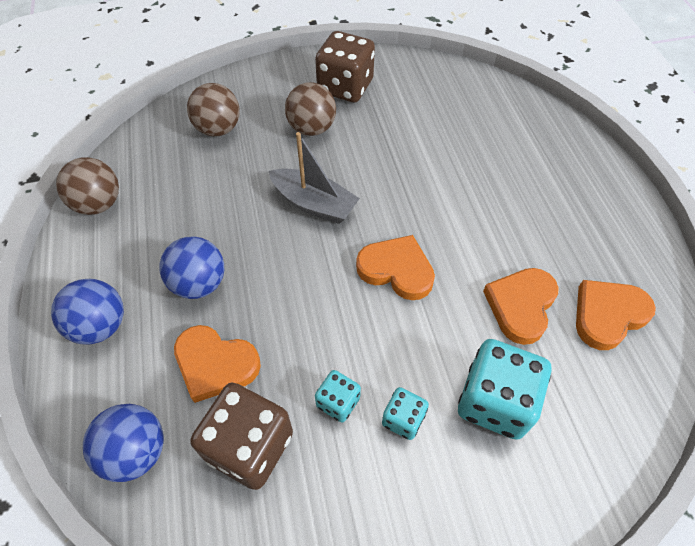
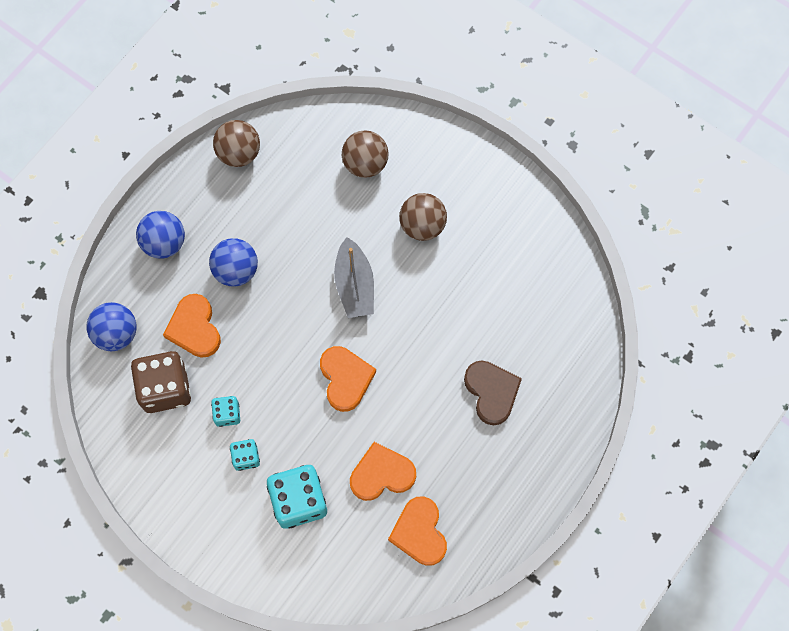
camera: 50 degrees right, 15 degrees up
brown dice [315,31,375,102] -> none
orange heart [576,280,656,350] -> orange heart turned 120 degrees counterclockwise [388,496,447,566]
none -> brown heart [464,361,522,425]

